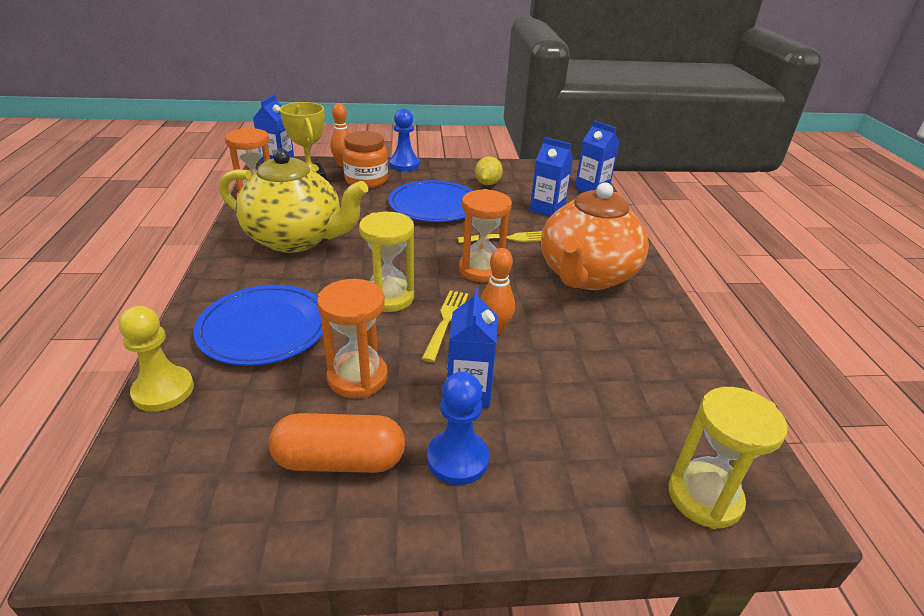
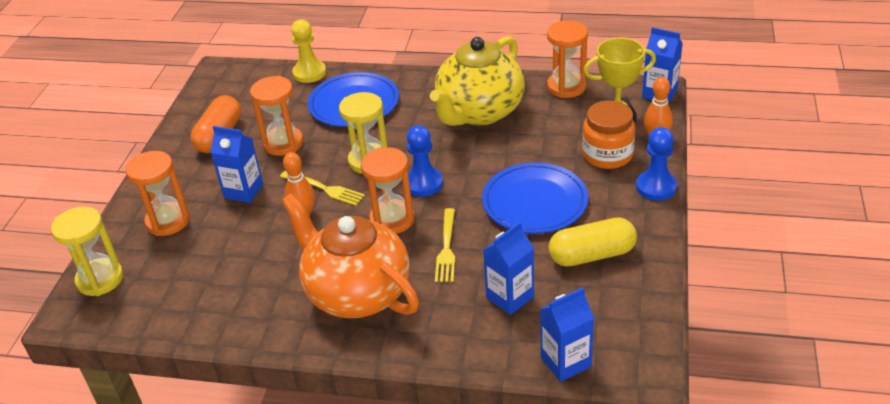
camera: 110 degrees right, 5 degrees up
blue pawn [427,372,489,485] -> blue pawn moved to [407,125,443,197]
yellow lemon [475,156,503,185] -> yellow capsule [549,217,637,266]
none -> orange hourglass [125,151,190,236]

